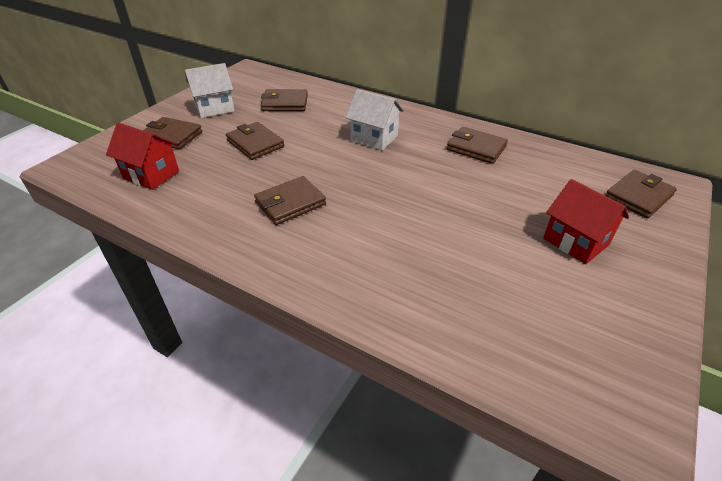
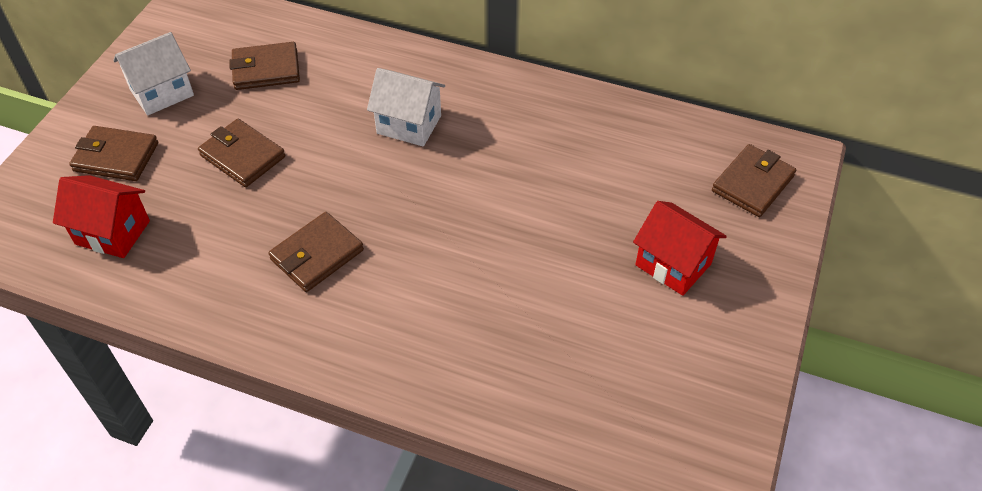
camera: 10 degrees left, 10 degrees up
brown wallet [447,127,508,164] -> none

